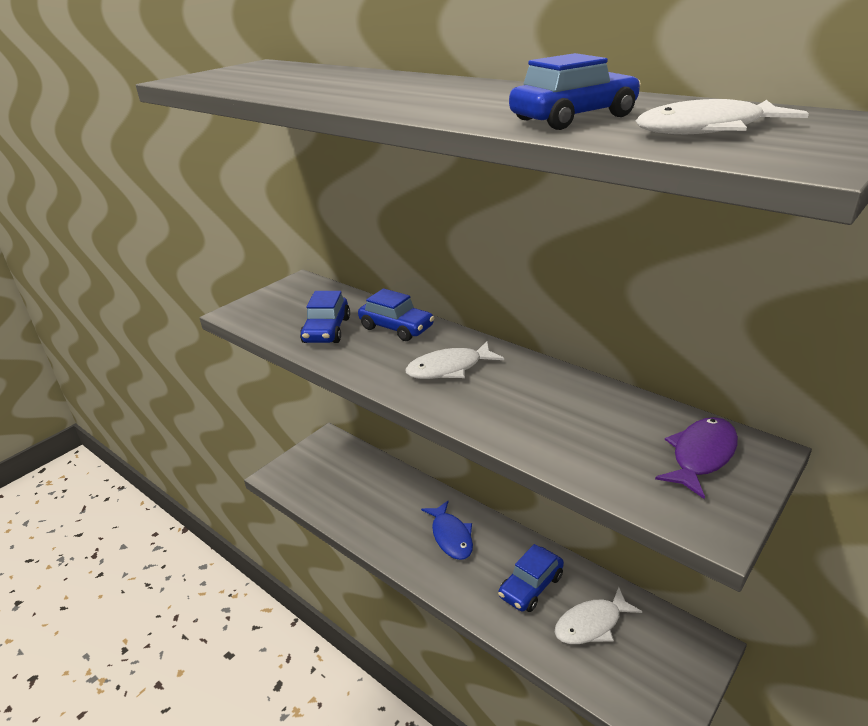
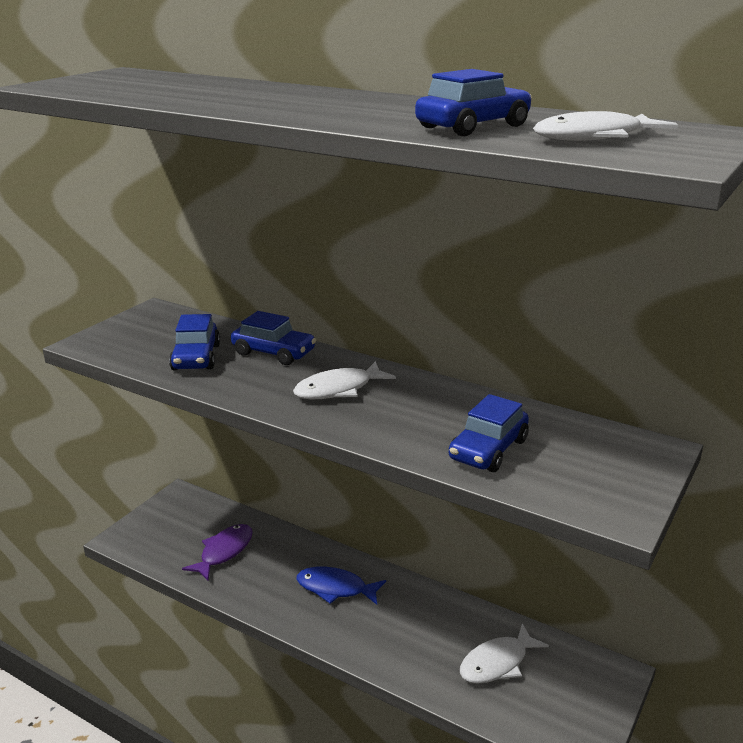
camera: 10 degrees left, 5 degrees down
blue fish [421,501,473,560] -> blue fish turned 135 degrees clockwise [296,567,386,605]
blue car [498,544,564,612] -> blue car moved to [449,394,529,472]
purple fish [655,417,738,499] -> purple fish moved to [182,524,253,580]

